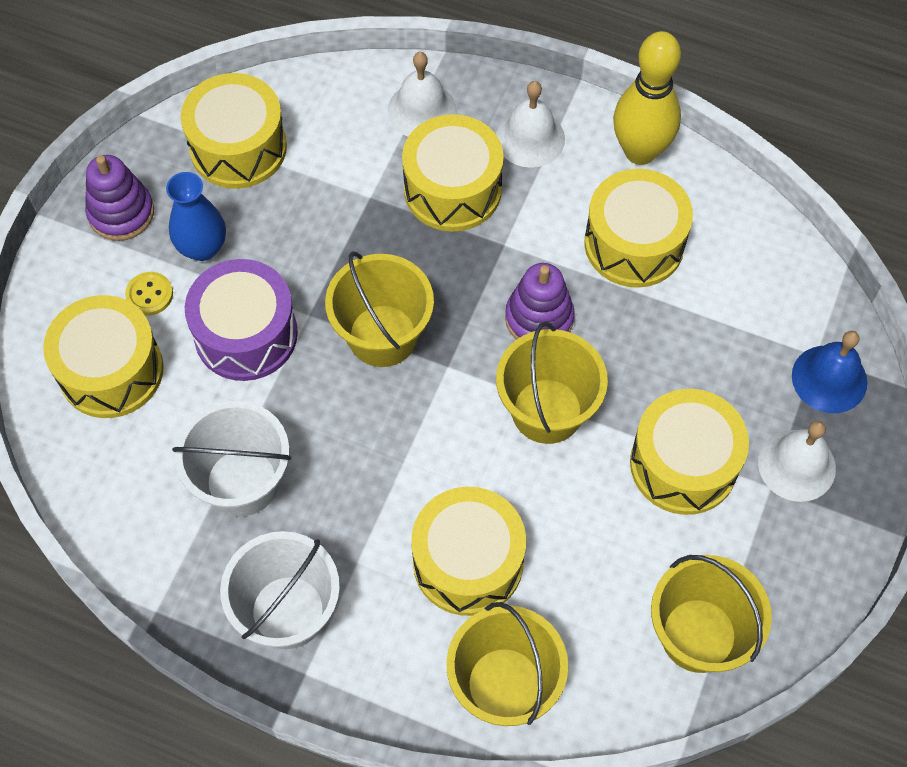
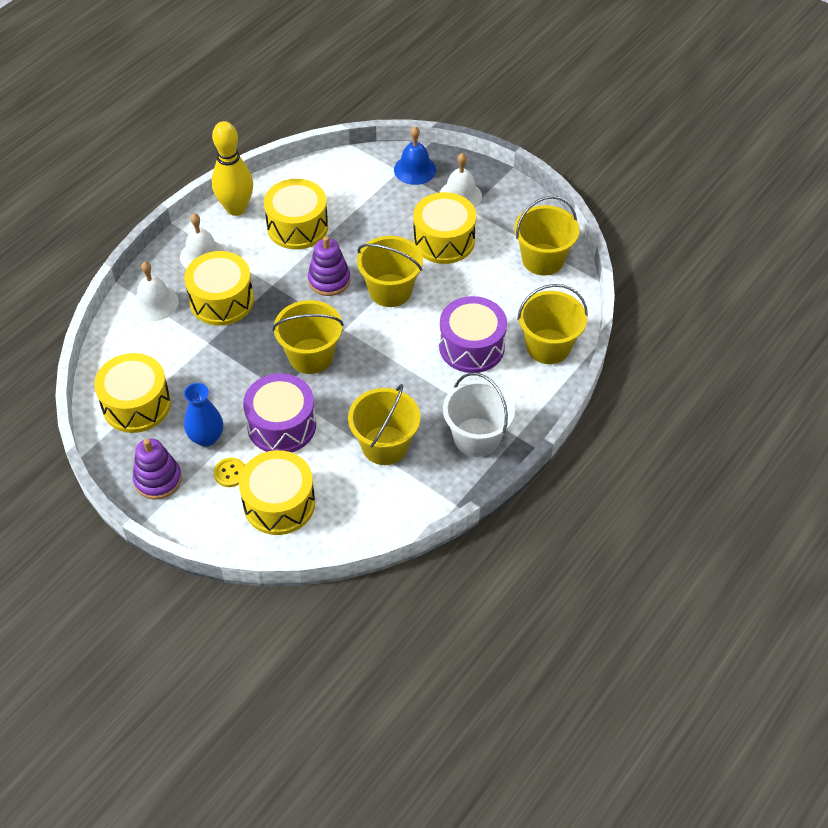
camera: 75 degrees left, 10 degrees down
white bucket [172,401,291,516] -> yellow bucket [348,384,420,465]
yellow drum [411,487,526,616] -> purple drum [439,296,507,373]

